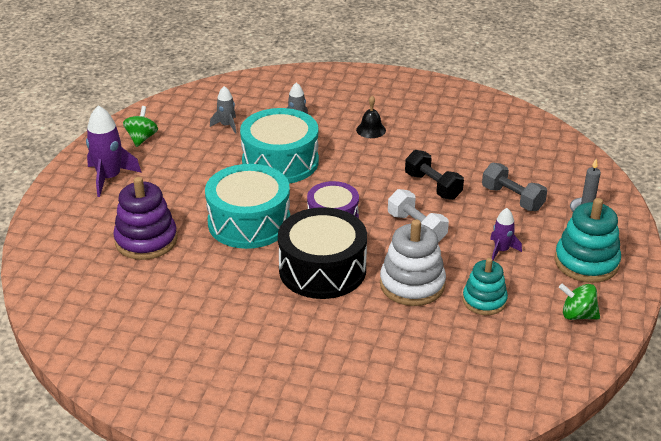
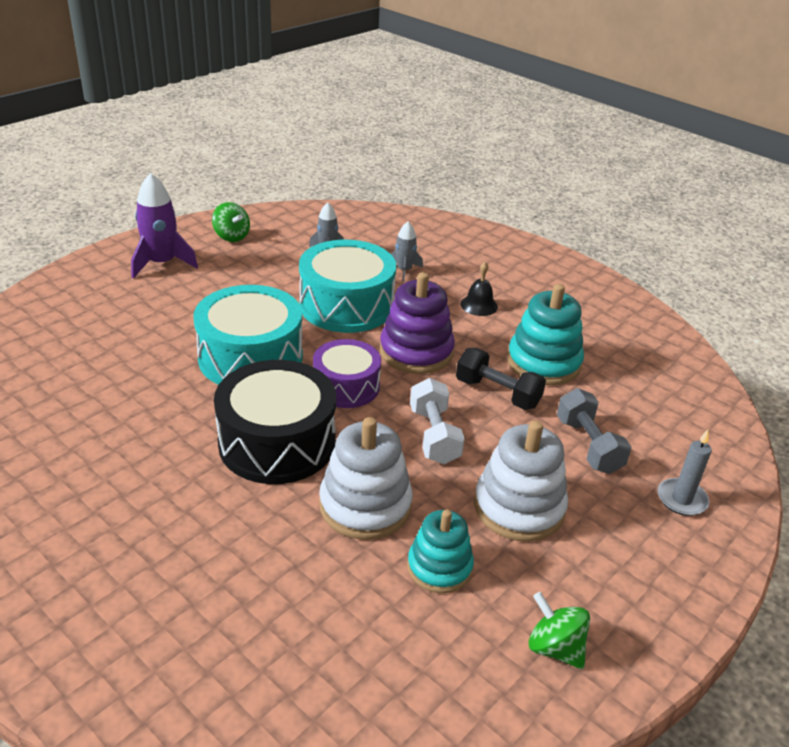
camera: 25 degrees right, 0 degrees up
purple stacking toy [113,177,178,260] -> purple stacking toy moved to [380,272,455,374]
green spinning top [123,106,158,147] -> green spinning top turned 105 degrees clockwise [212,202,250,242]
black dumbbell [405,150,464,200] -> black dumbbell turned 45 degrees counterclockwise [456,348,546,410]
purple rocket [490,208,522,260] -> white stacking toy [474,420,568,542]
turquoise stacking toy [555,198,621,283] -> turquoise stacking toy moved to [507,284,584,385]

